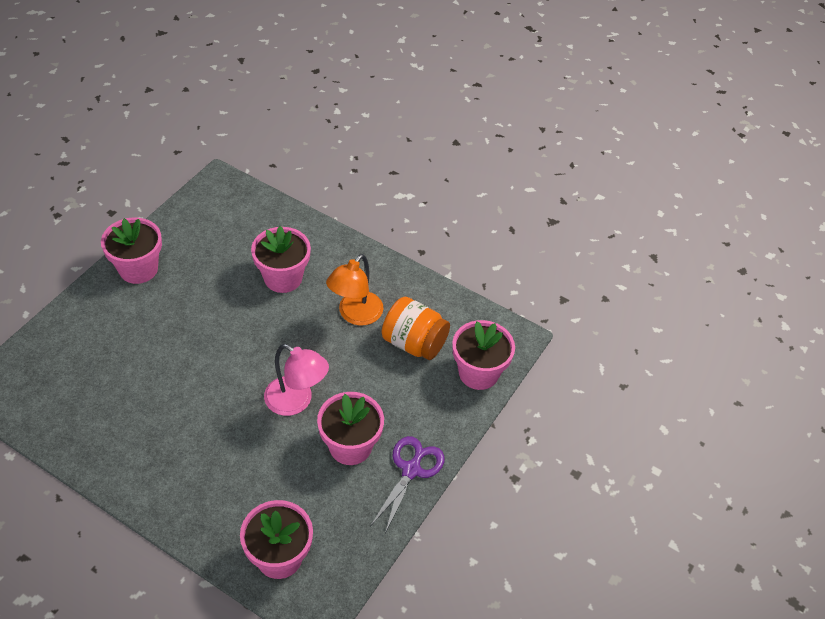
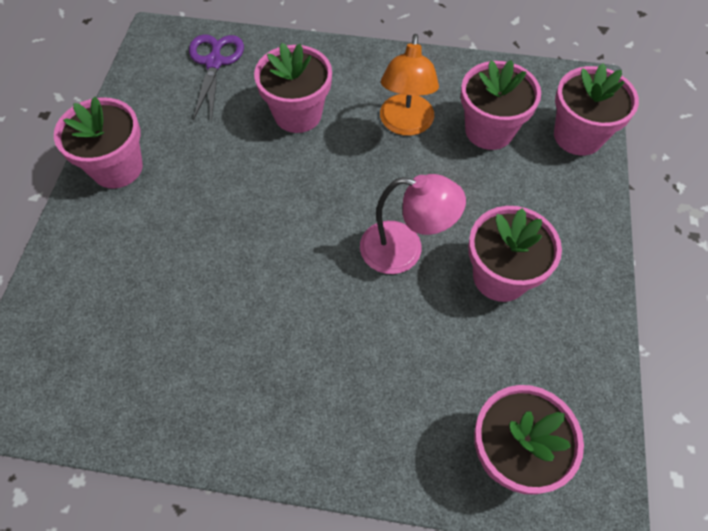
camera: 20 degrees left, 10 degrees up
purple scissors [371,436,445,533] -> purple scissors moved to [189,34,244,121]
orange jar [382,297,450,360] -> pink flower pot [461,60,541,150]

